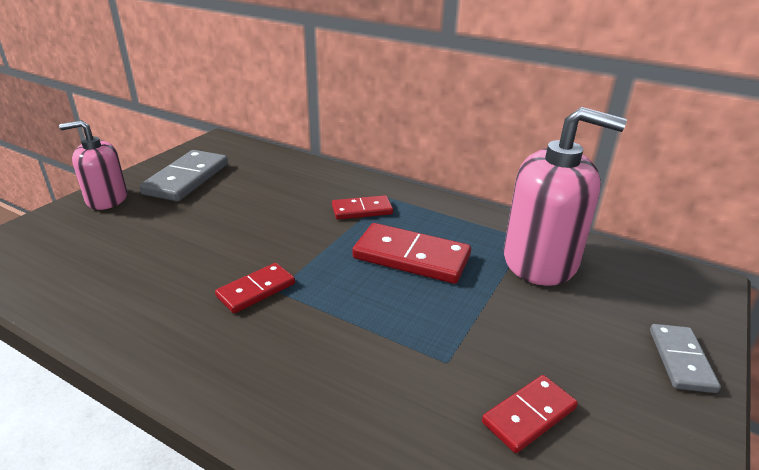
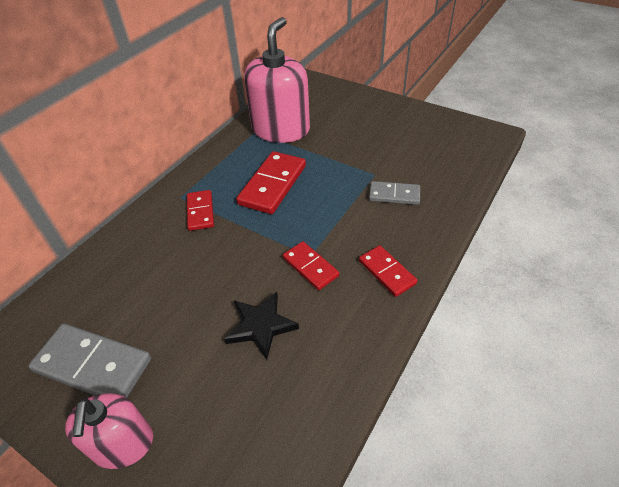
camera: 85 degrees left, 15 degrees up
red domino [482,375,578,453] -> red domino moved to [359,245,418,297]
grey domino [650,324,721,393] -> grey domino moved to [369,181,420,205]
none -> black star [224,292,299,360]

